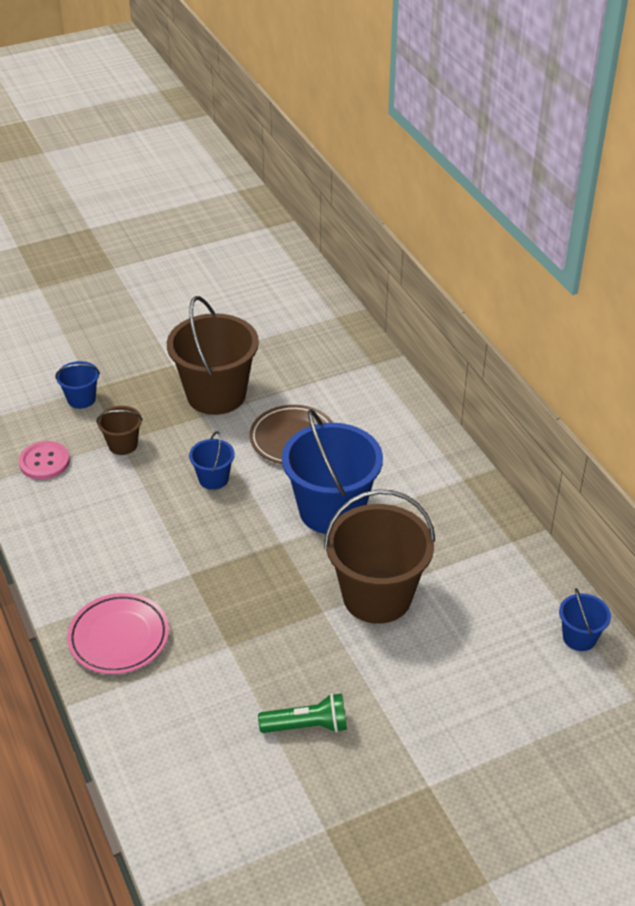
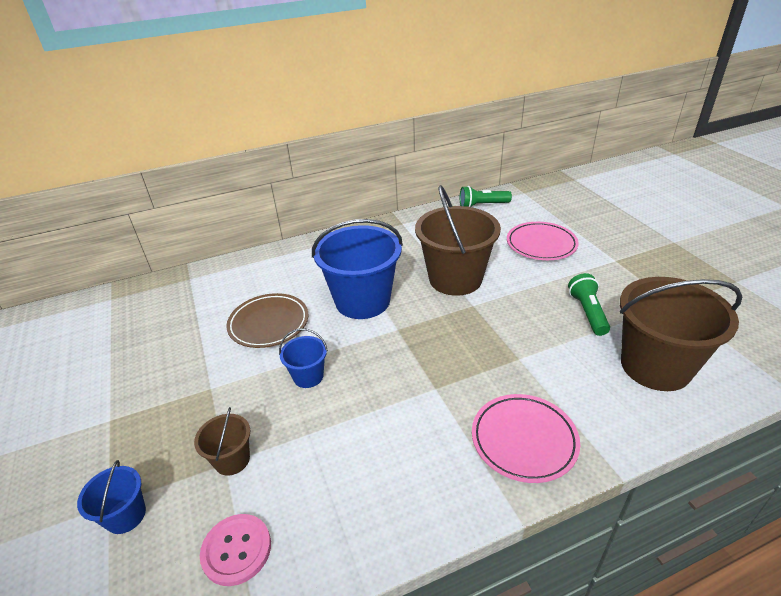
camera: 85 degrees left, 5 degrees down
brown bucket [167,296,259,415] -> brown bucket moved to [620,277,742,391]
blue bucket [559,588,611,651] -> green flashlight [460,186,512,207]
none -> pink plate [507,222,579,260]

